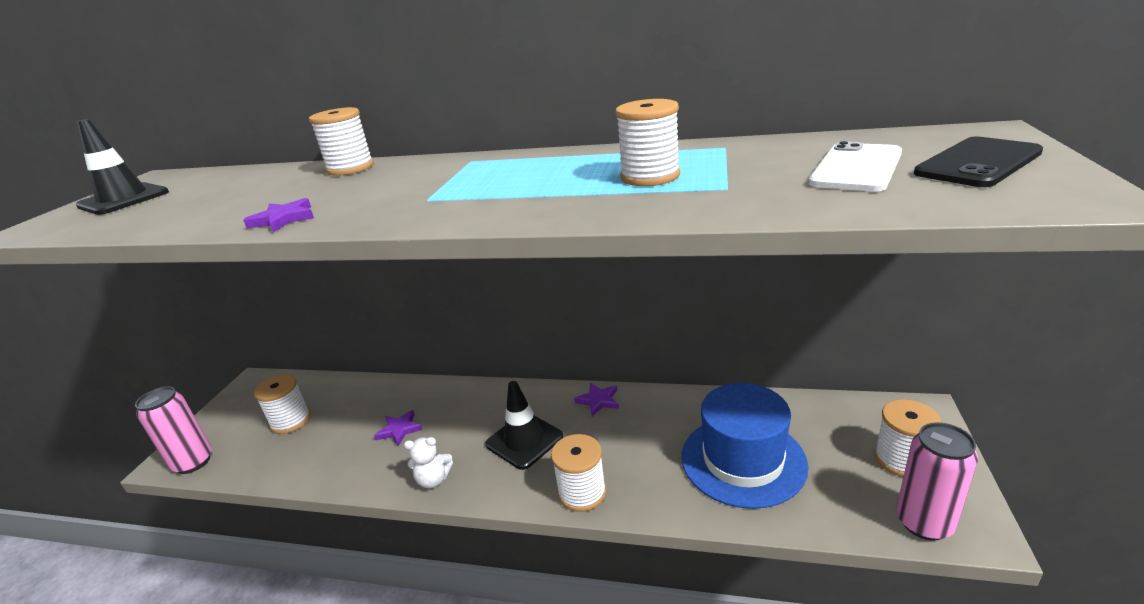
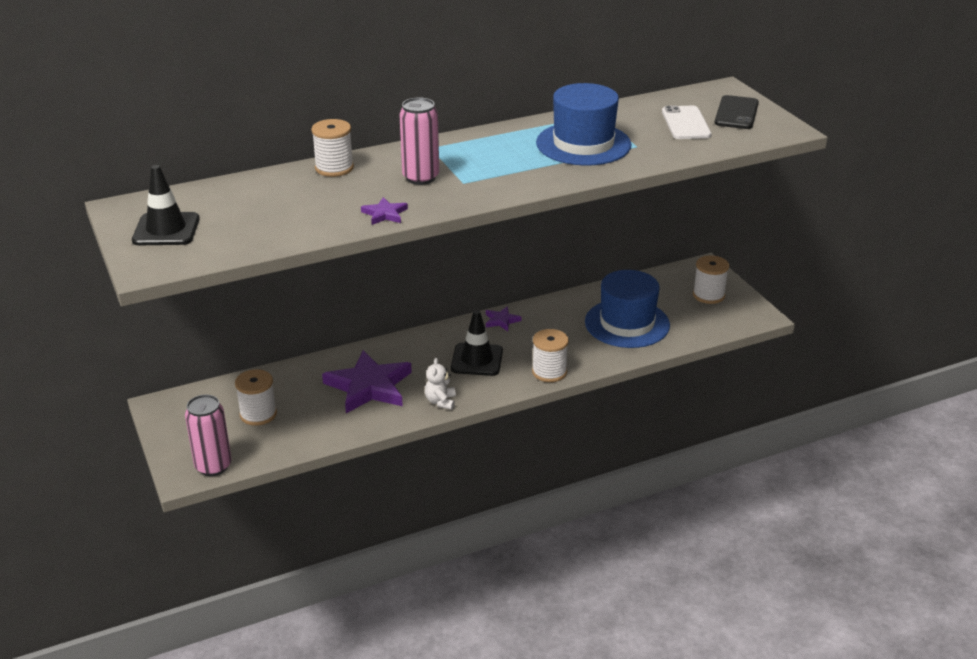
camera: 40 degrees left, 5 degrees up
purple star [374,410,423,446] -> purple star [322,350,412,413], size x2.21
white teddy bear [404,437,453,488] -> white teddy bear turned 135 degrees clockwise [425,358,456,410]
white spool [615,99,680,186] -> blue hat [536,83,631,166]
pink can [896,422,978,541] -> pink can moved to [399,97,439,185]

